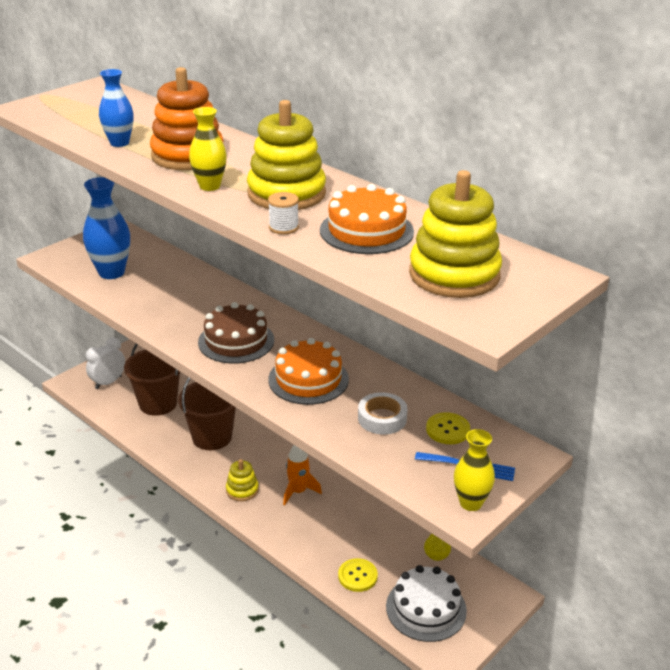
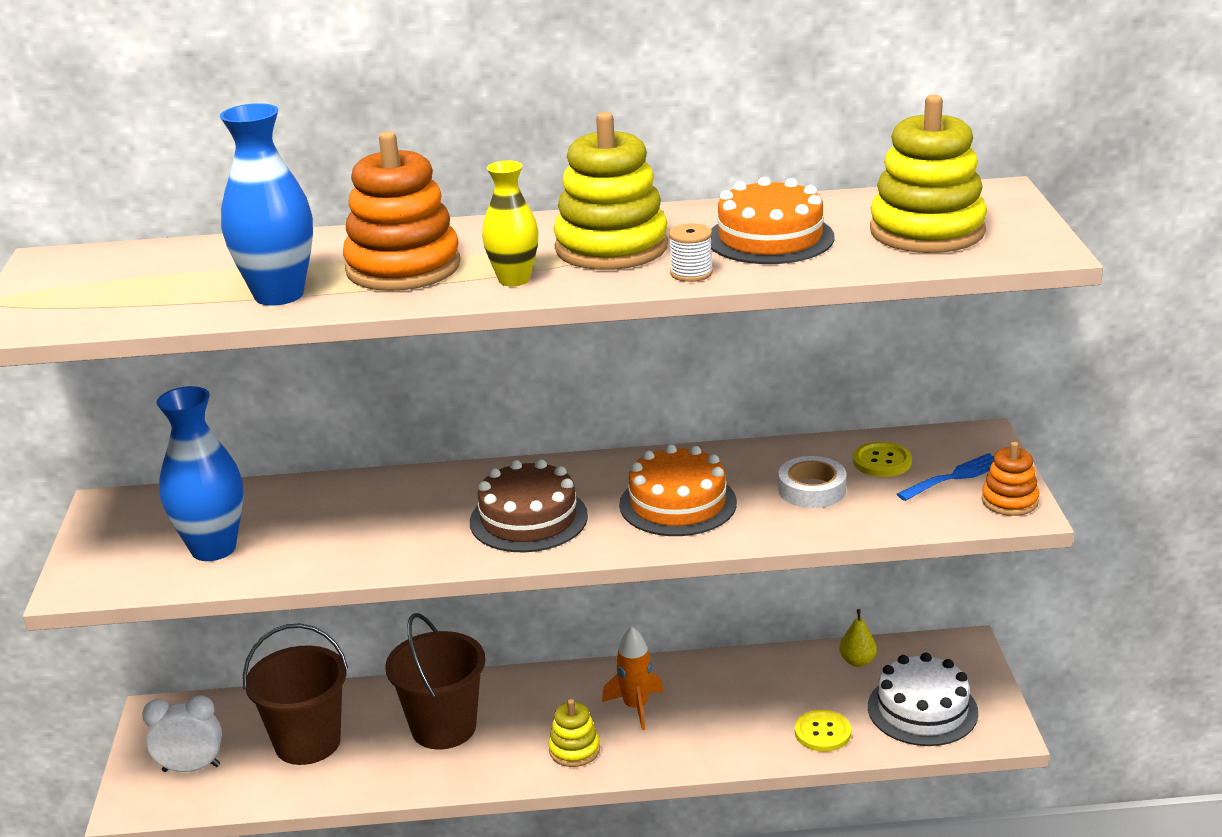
camera: 45 degrees left, 5 degrees down
white clock [86,338,125,389] -> white clock turned 90 degrees clockwise [142,695,222,772]
blue vase [99,69,134,147] -> blue vase [220,103,313,306], size x1.58
yellow vase [454,429,495,511] -> orange stacking toy [982,441,1039,516]

